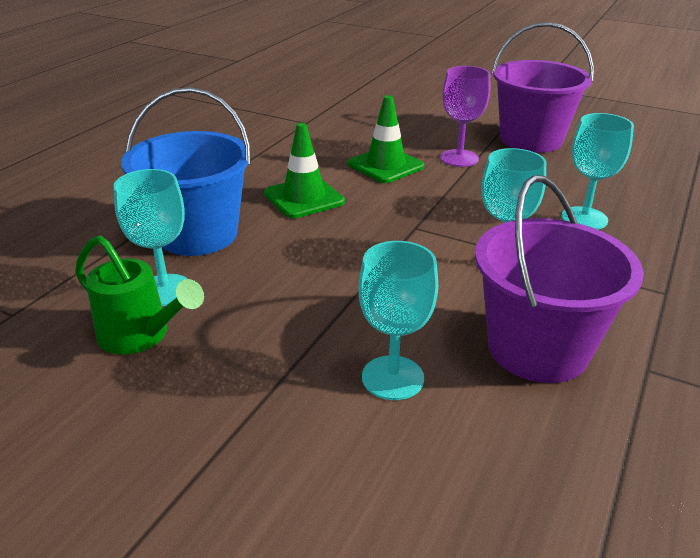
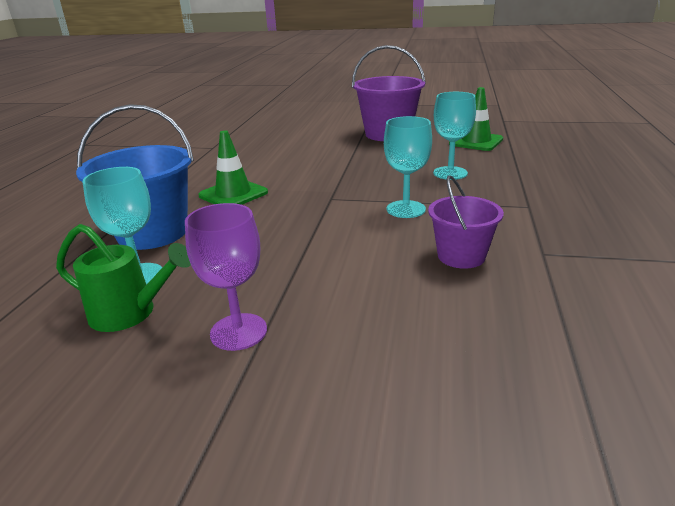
camera: 15 degrees left, 5 degrees down
green traffic cone [348,95,424,183] -> green traffic cone moved to [449,87,503,151]
turquoise goblet [359,241,438,400] -> none
purple goblet [440,66,490,167] -> purple goblet moved to [185,203,267,351]
purple bucket [475,175,644,383] -> purple bucket [428,175,504,269], size x0.60

